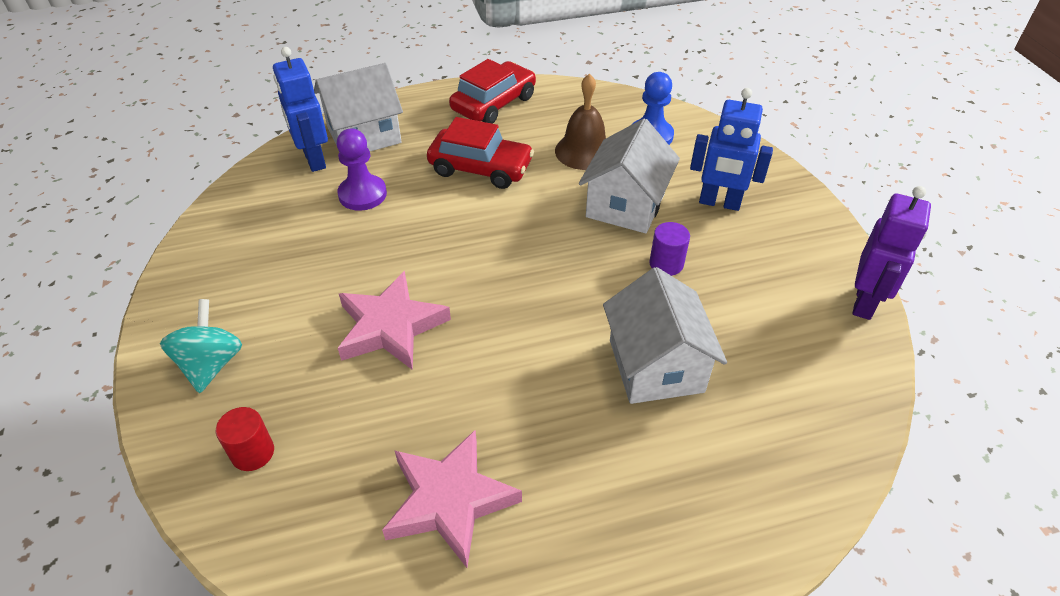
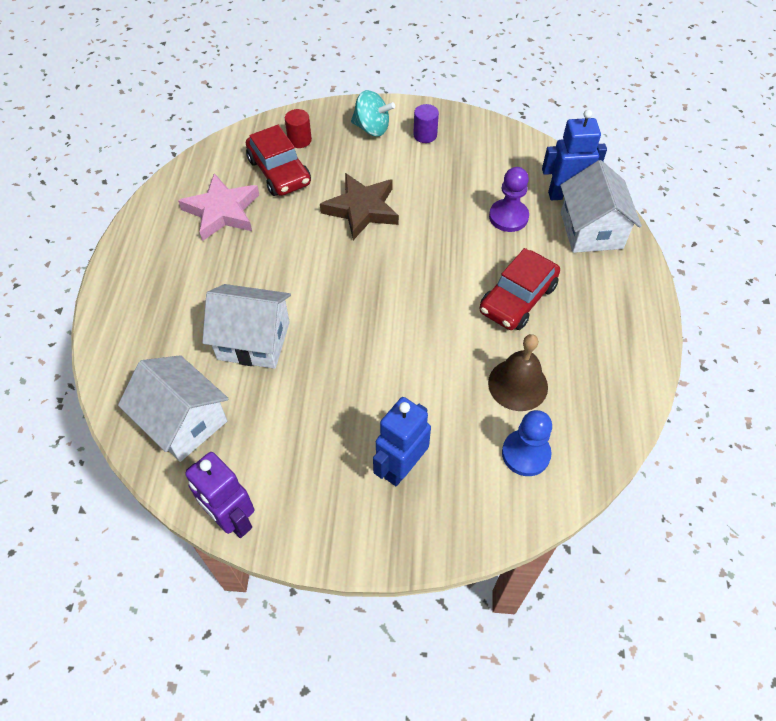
camera: 110 degrees right, 10 degrees up
pink star [338,271,451,370] -> brown star [320,173,399,240]
red car [449,59,536,124] -> red car moved to [246,125,311,196]
white house [579,118,680,233] -> white house moved to [118,355,229,462]
purple cylinder [649,222,690,276] -> purple cylinder moved to [413,104,439,143]

